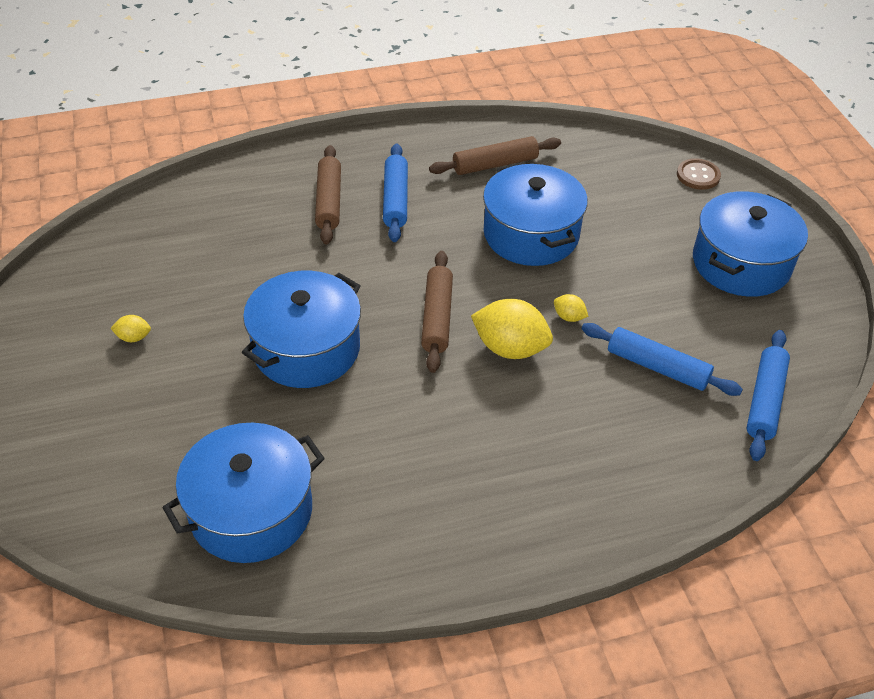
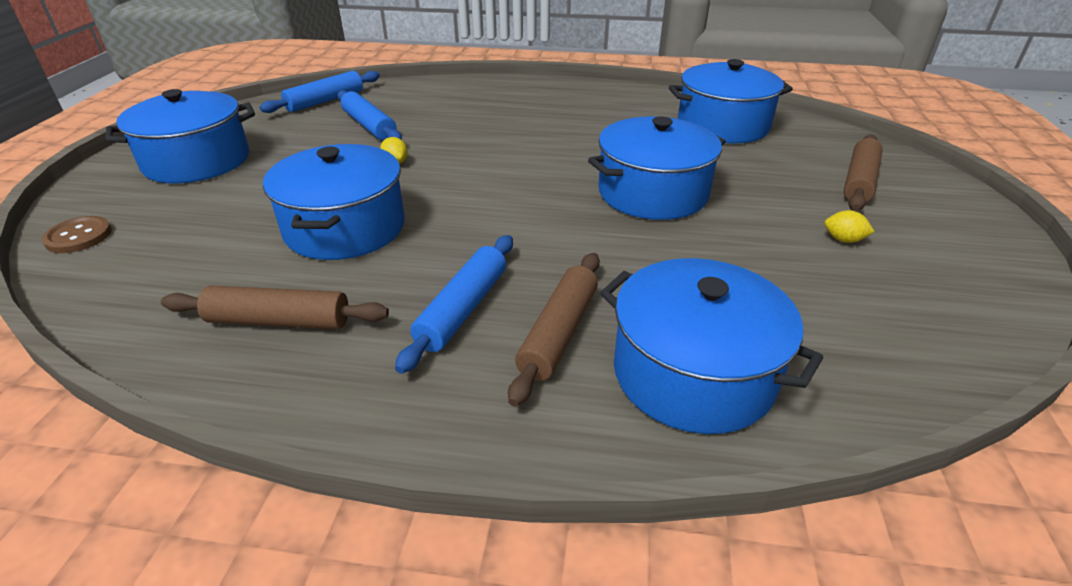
camera: 155 degrees left, 10 degrees down
brown rolling pin [421,251,453,373] -> brown rolling pin moved to [844,134,883,211]
yellow lemon [471,299,553,359] -> none
none -> blue pot [600,258,823,434]

